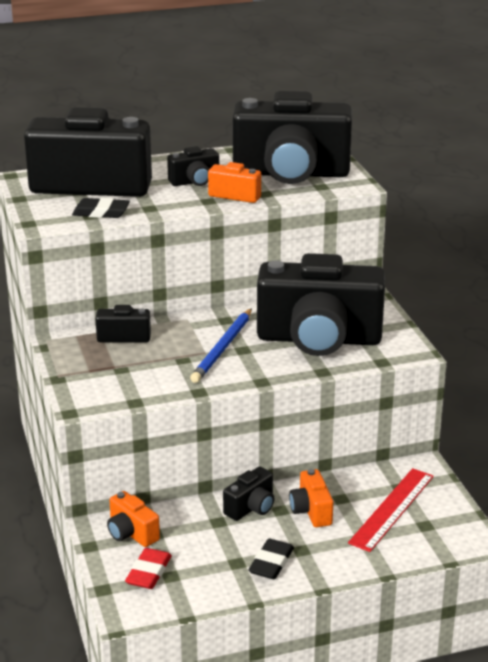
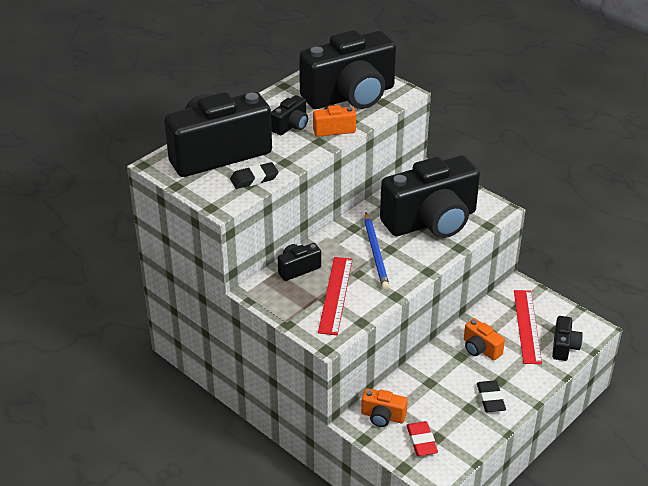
camera: 30 degrees left, 10 degrees up
black camera [223,466,274,521] -> black camera moved to [552,316,583,361]
none -> red ruler [318,257,353,335]

